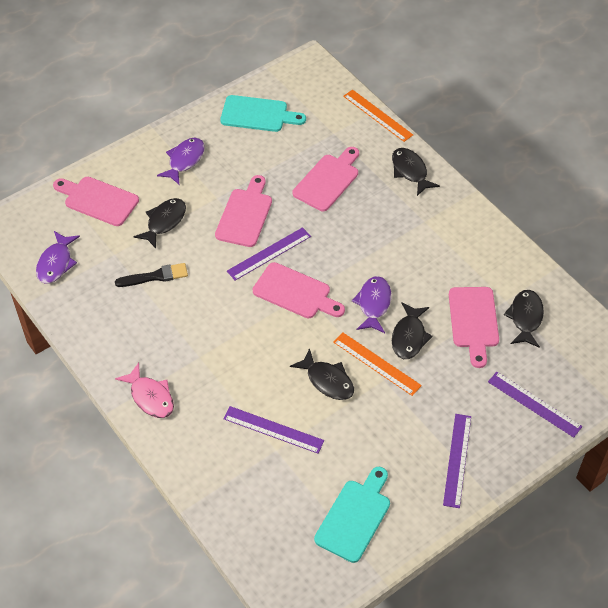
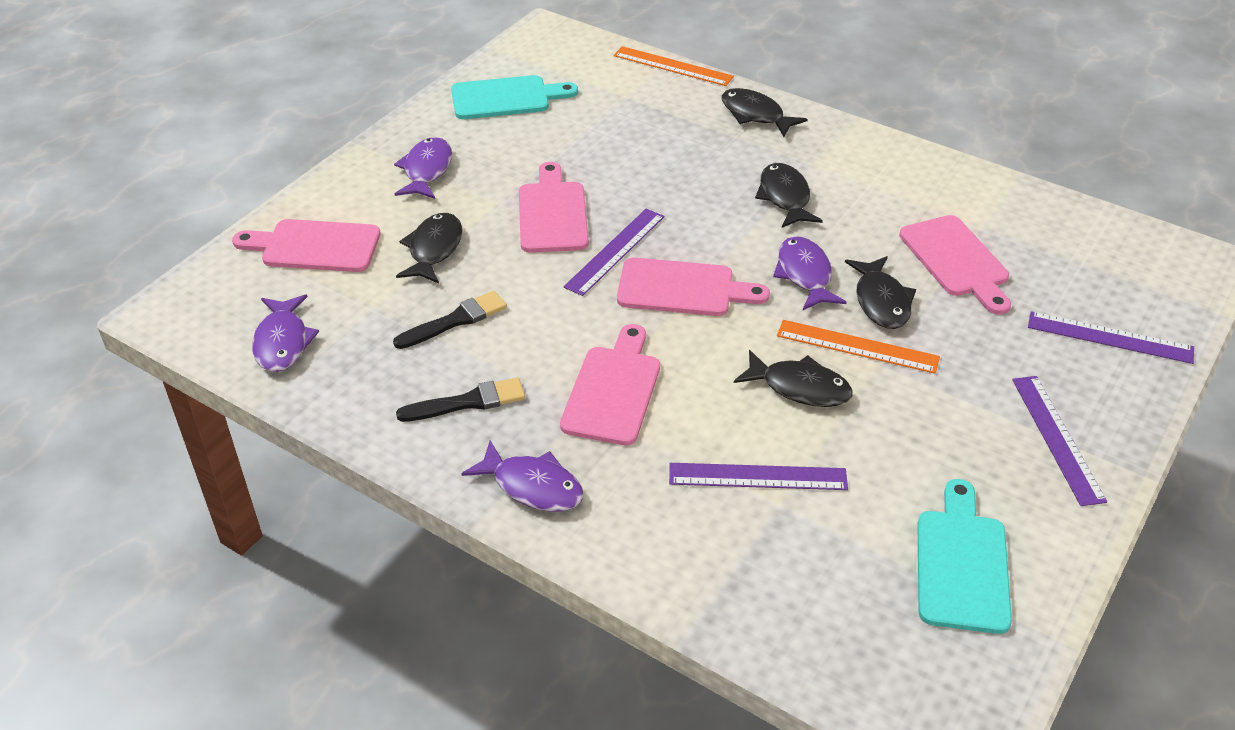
camera: 20 degrees left, 10 degrees down
pink fish [115,363,174,418] -> purple fish [461,440,584,512]
pink cutting board [293,147,359,211] -> pink cutting board moved to [560,324,660,445]
black fish [504,290,544,348] -> black fish moved to [755,163,823,228]
none -> black brush [396,378,525,422]

